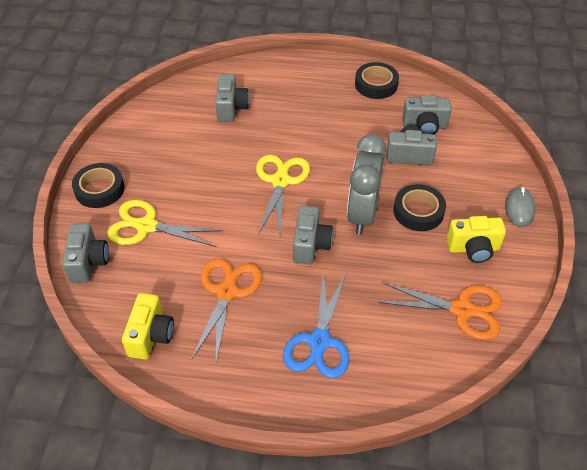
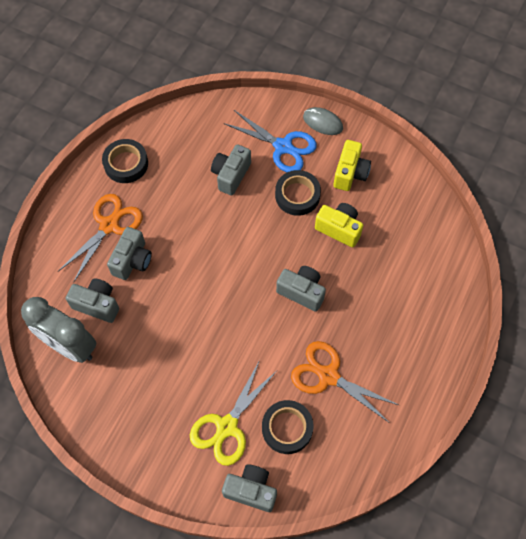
camera: 70 degrees left, 15 degrees up
black tape [72,163,124,208] -> black tape moved to [262,400,314,454]
yellow camera [122,293,174,360] -> yellow camera moved to [315,203,363,247]
yellow scissors [256,155,310,234] -> none
blue scissors [283,271,349,379] -> blue scissors moved to [224,110,317,172]
grey clock [347,134,386,235] -> grey clock moved to [21,297,96,363]
orange scissors [378,282,502,340] -> orange scissors moved to [58,194,143,282]
grey camera [402,95,452,134] -> grey camera moved to [107,227,152,280]

